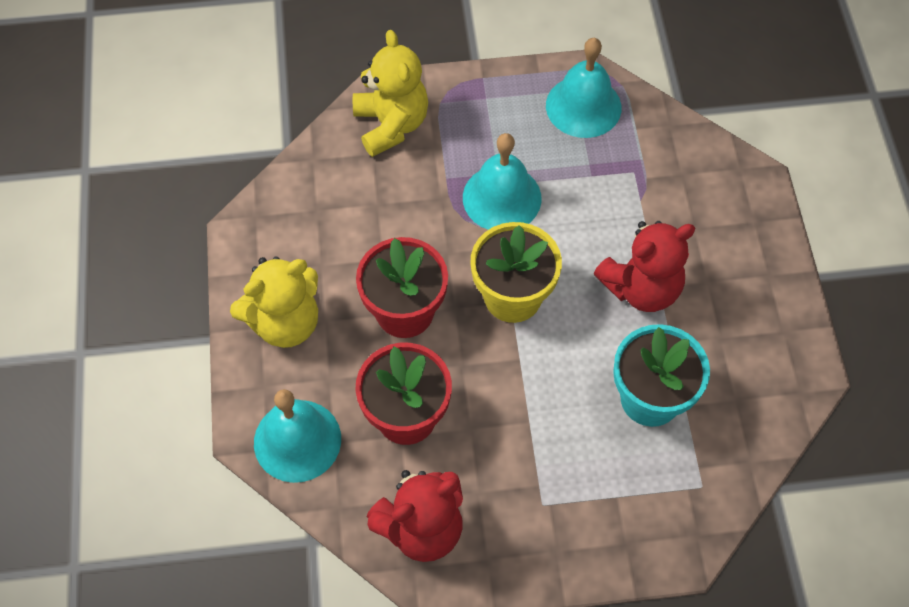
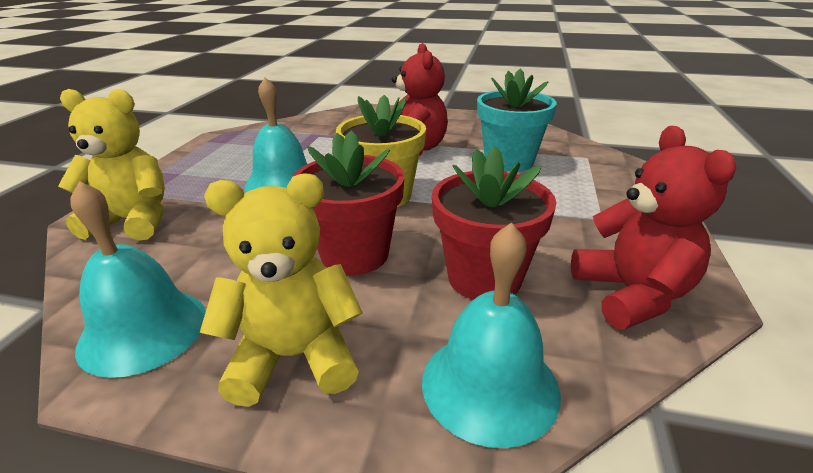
camera: 70 degrees left, 30 degrees down
yellow teddy bear [230,256,318,348] -> yellow teddy bear turned 90 degrees counterclockwise [200,173,363,406]
turquoise bell [546,38,622,138] -> turquoise bell moved to [70,181,206,378]

